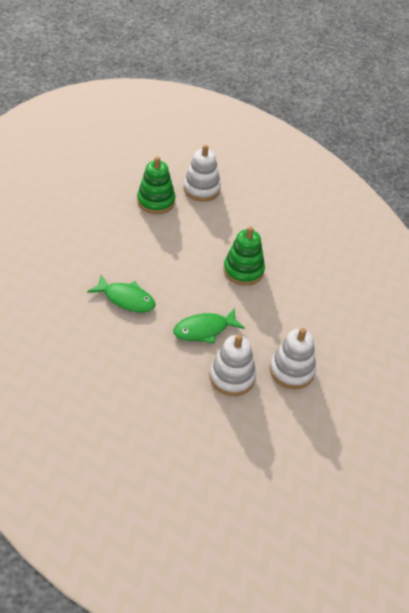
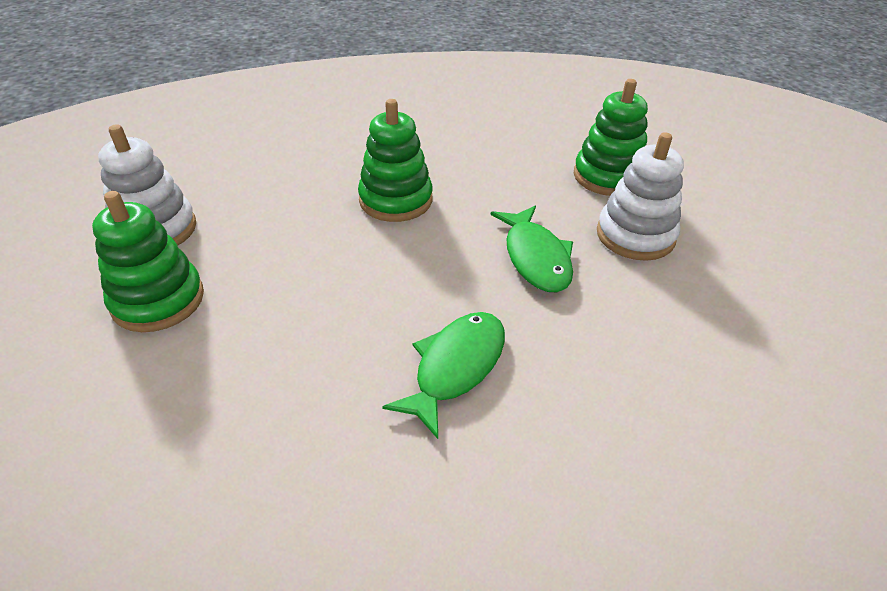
camera: 80 degrees left, 5 degrees down
white stacking toy [270,328,316,389] -> green stacking toy [574,79,648,196]

